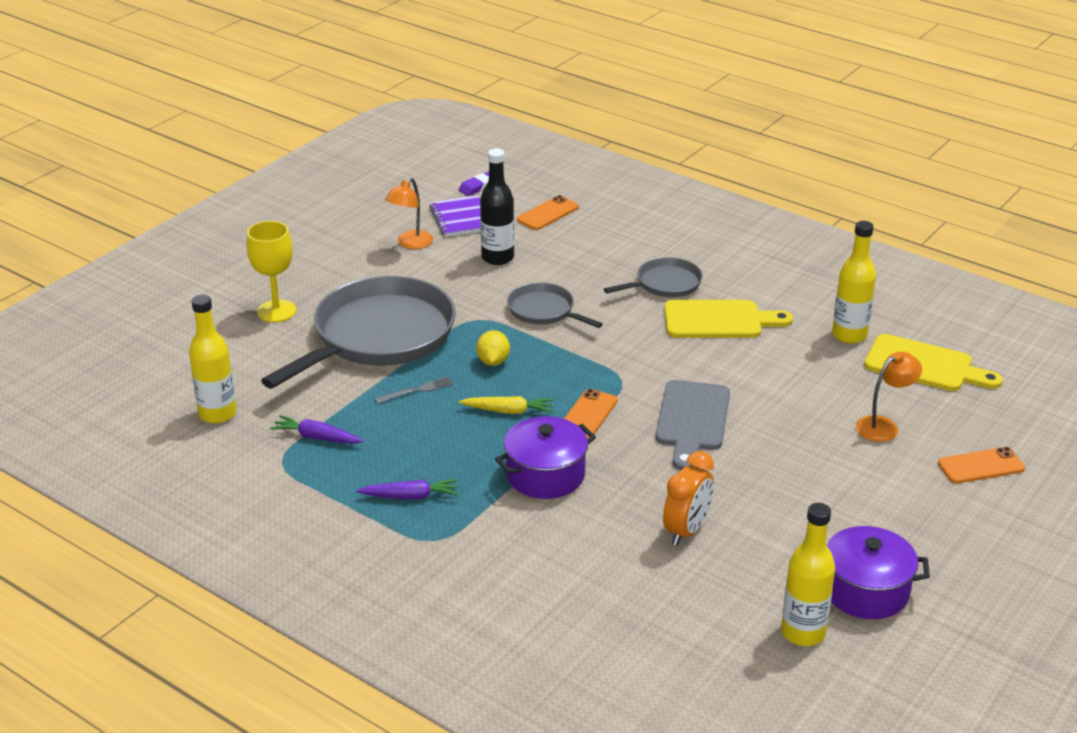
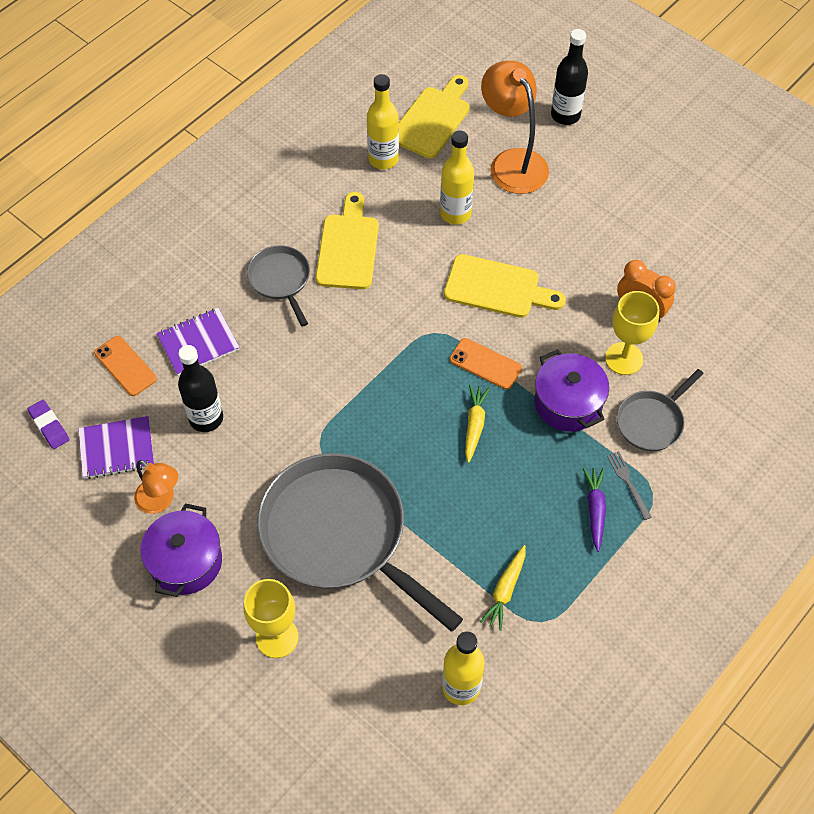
camera: 85 degrees left, 25 degrees up
purple carrot [270,415,364,444] -> yellow carrot [480,545,526,631]
grey fork [374,377,454,404] -> grey fork moved to [607,451,651,520]
yellow lemon [477,330,510,366] -> none
grey pan [507,283,603,328] -> grey pan moved to [617,369,704,451]
grey cutting board [656,380,730,470] -> yellow cutting board [444,254,566,318]
yellow bottle [781,503,835,646] -> yellow bottle moved to [440,131,474,225]
purple pot [827,526,930,619] -> purple pot moved to [141,503,222,597]
orange lamp [856,352,922,442] -> orange lamp [481,61,549,194], size x1.73
orange phone [938,447,1025,483] -> black bottle [551,29,588,125]
none -> purple notebook [157,308,240,376]
none -> yellow goblet [605,291,659,375]

